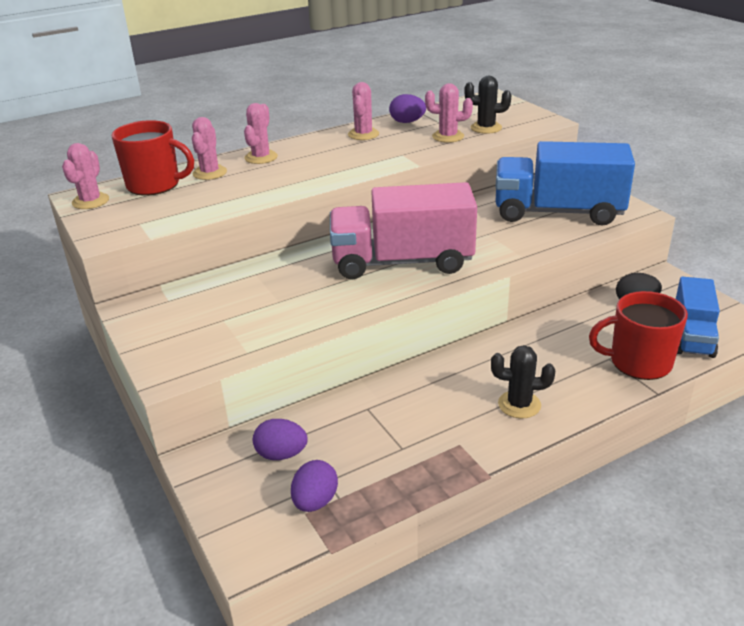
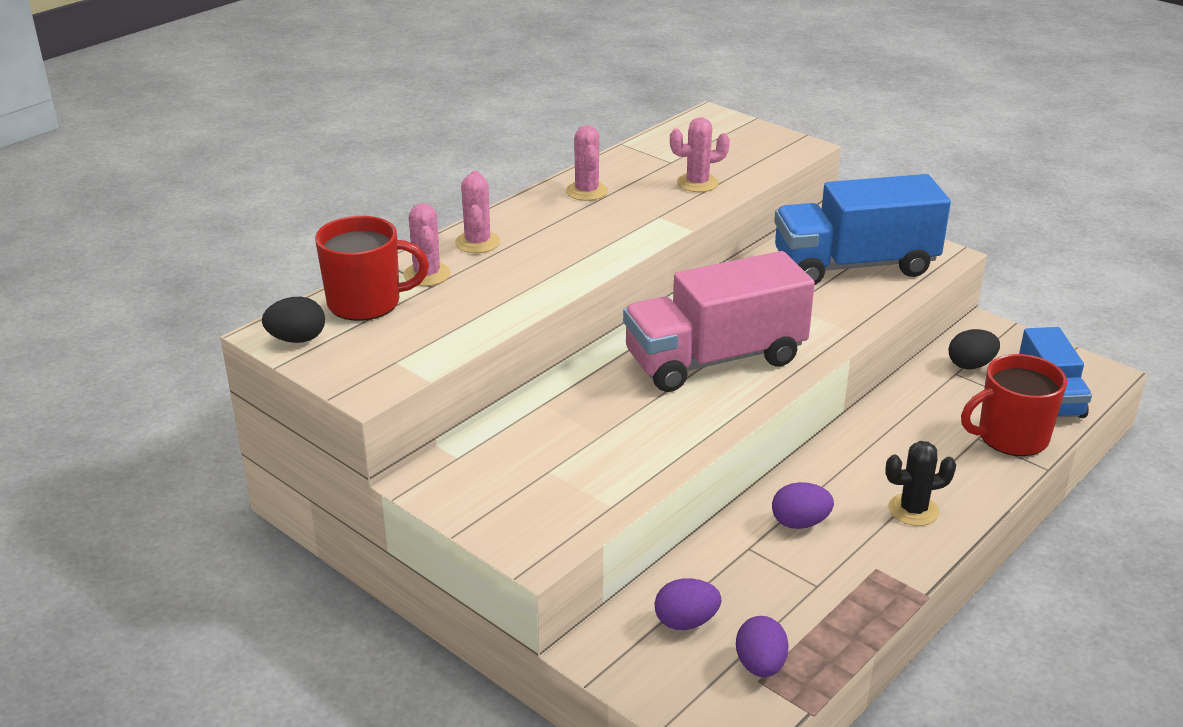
camera: 20 degrees left, 0 degrees up
pink cactus [62,143,109,209] -> black egg [262,297,325,343]
purple egg [389,94,426,123] -> purple egg moved to [772,482,834,529]
black cactus [464,75,511,134] -> none

